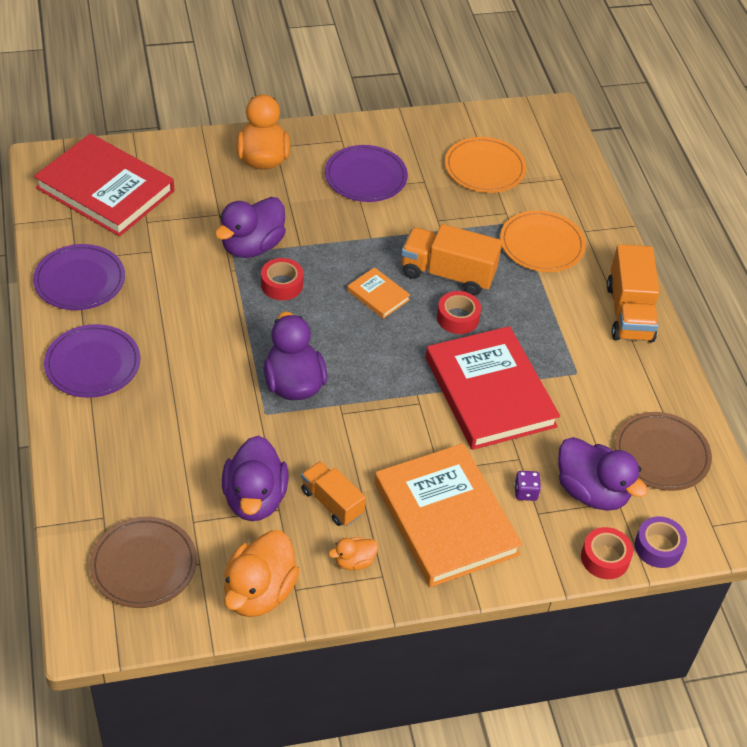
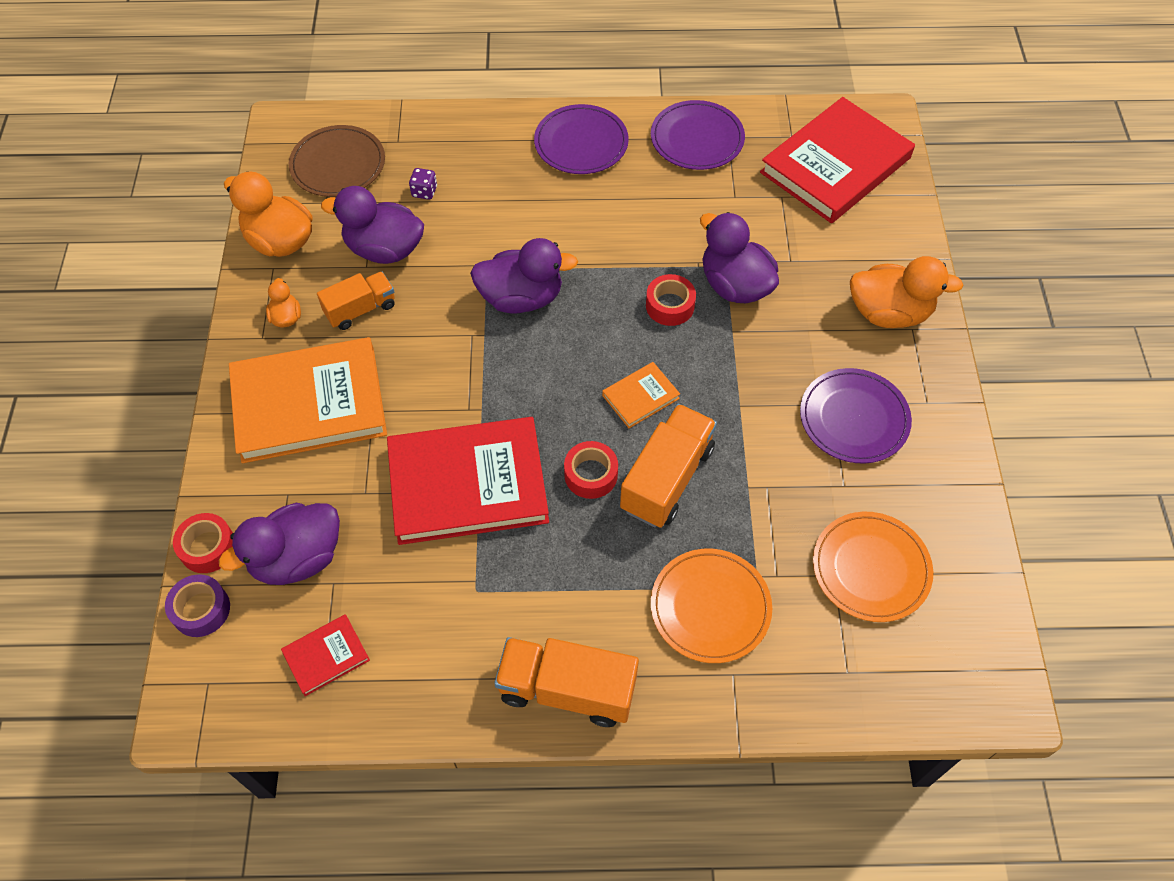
camera: 105 degrees right, 10 degrees up
purple dice [514,471,541,501] -> purple dice moved to [409,168,437,200]
brown plate [615,412,712,491] -> red book [281,614,370,696]

